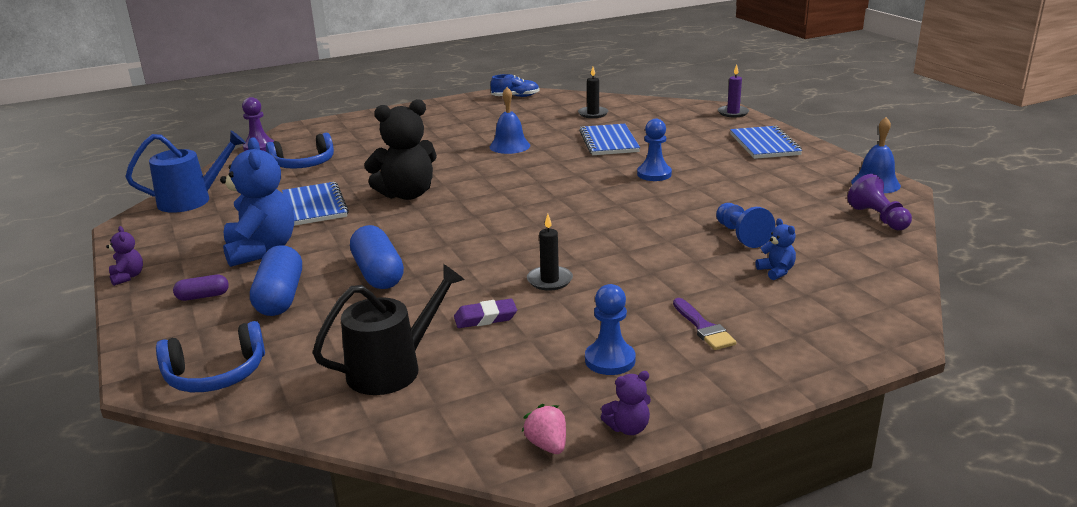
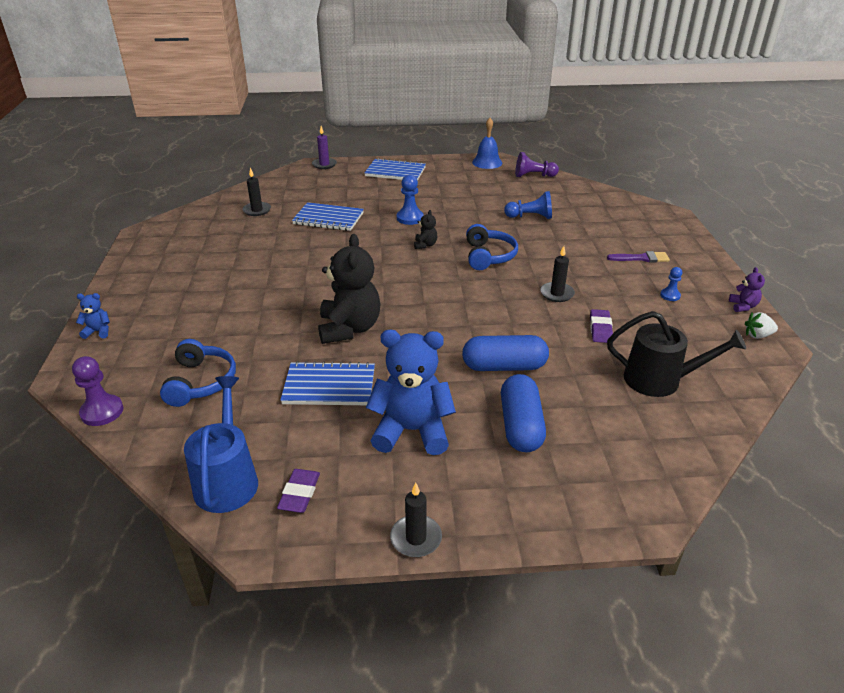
camera: 70 degrees left, 10 degrees up
purple teddy bear [106,226,143,286] -> black candle [390,482,442,557]
blue headphones [156,321,265,392] -> blue headphones moved to [466,224,518,270]
purple capsule [173,275,229,301] -> none
blue capsule [250,245,302,316] -> blue capsule turned 75 degrees clockwise [501,374,546,452]
black watering can [312,264,465,395] -> black watering can turned 120 degrees clockwise [607,311,746,397]
blue bell [490,87,530,154] -> none
blue shoe [491,74,540,97] -> none
pink strawberry [522,404,566,454] -> white strawberry [745,312,778,339]
blue pawn [585,284,636,375] -> blue pawn [660,267,682,301], size x0.60
blue teddy bear [755,218,796,280] -> blue teddy bear moved to [76,293,110,339]
none -> purple eraser [277,469,320,513]
none -> black teddy bear [414,210,437,249]

